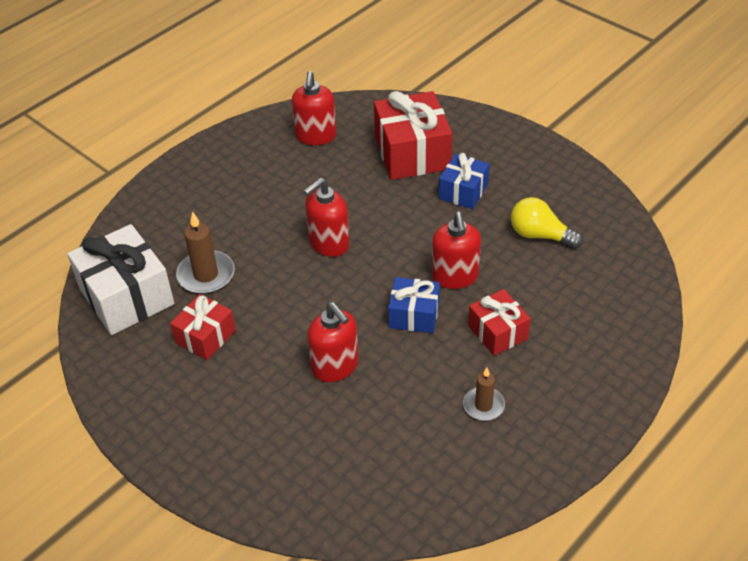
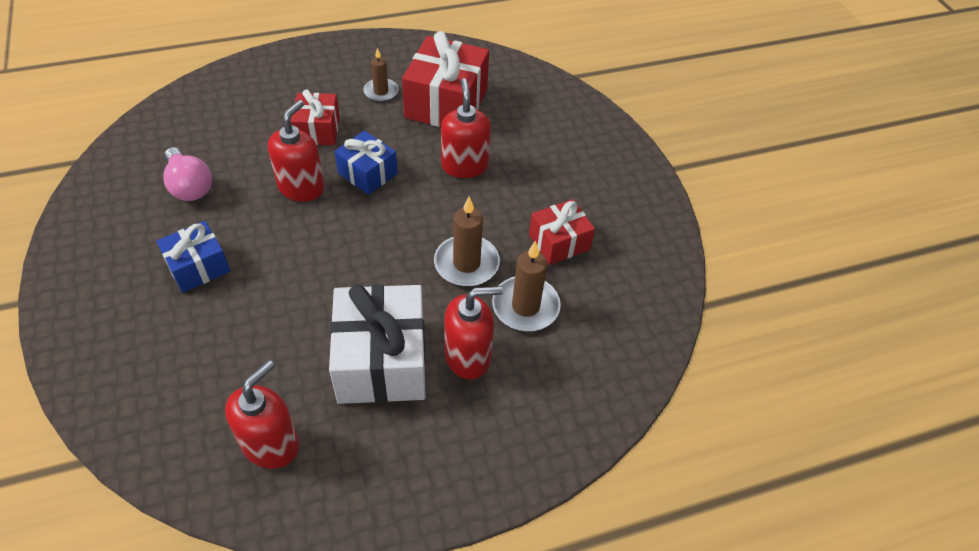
camera: 155 degrees left, 5 degrees up
white gift [67,224,174,335] -> white gift moved to [329,284,426,404]
red soap dispenser [304,178,350,257] -> red soap dispenser moved to [444,286,503,380]
red gift [374,91,452,180] -> red gift moved to [402,31,489,127]
yellow light bulb [511,197,583,249] -> pink light bulb [163,147,212,201]
none -> brown candle [434,196,500,287]

